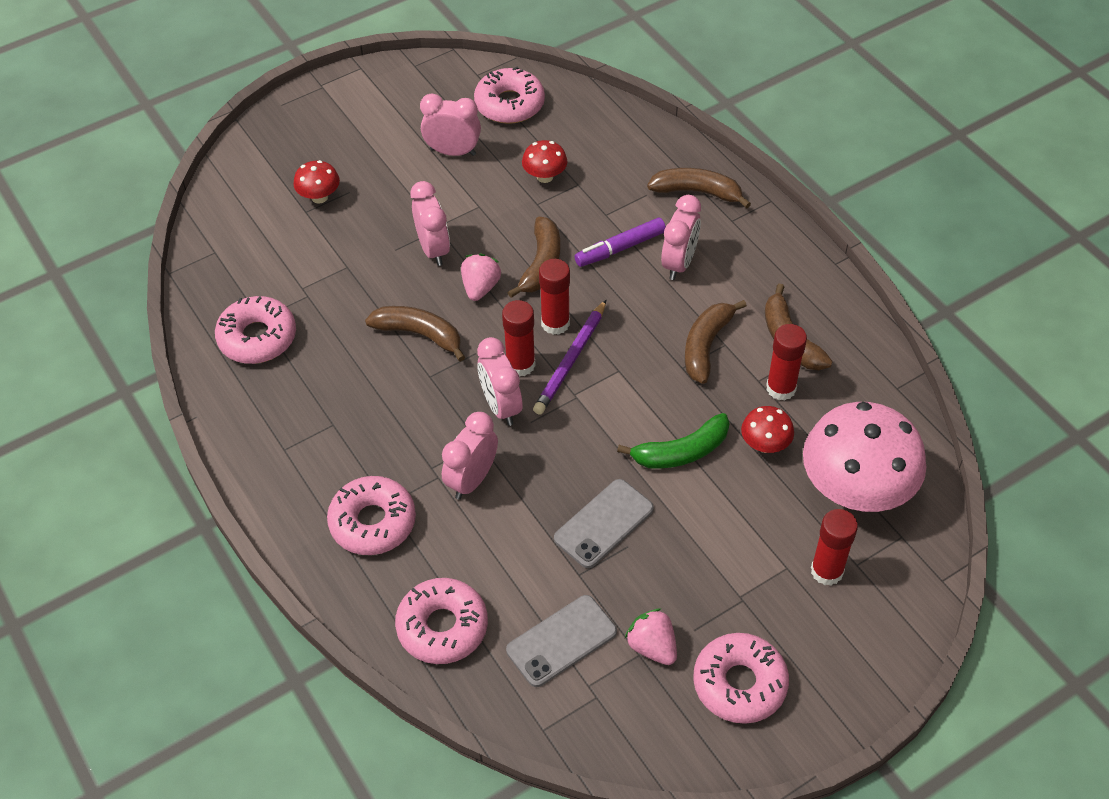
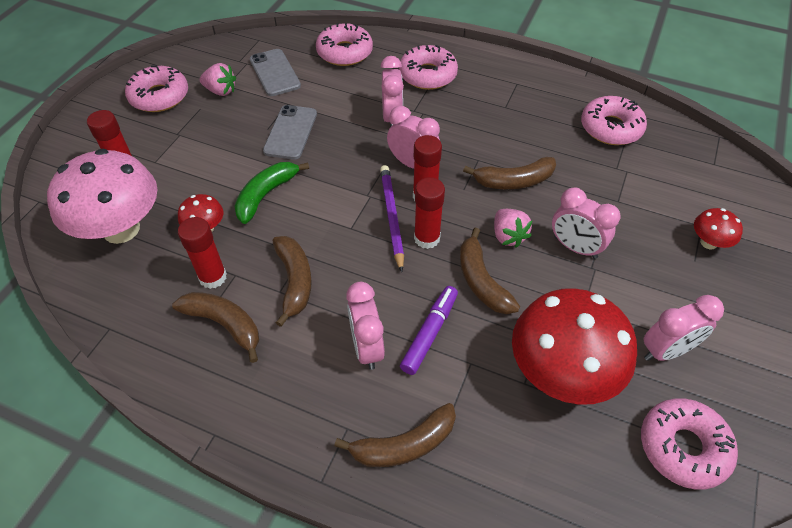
camera: 145 degrees right, 0 degrees up
grey phone [506,595,617,687] -> grey phone turned 45 degrees counterclockwise [250,49,301,96]
red mushroom [522,140,568,183] -> red mushroom [512,288,637,405], size x2.23

